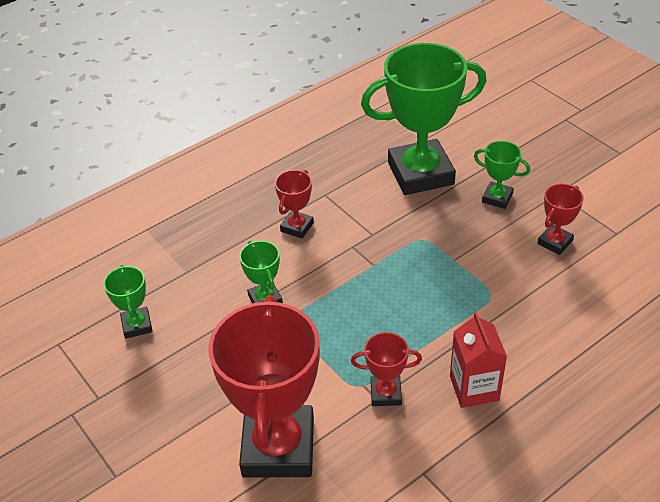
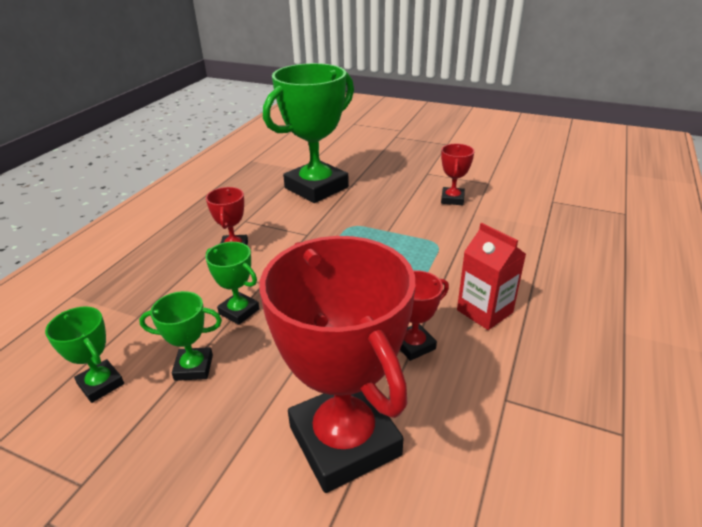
camera: 30 degrees left, 10 degrees down
green trophy [474,141,530,209] -> green trophy moved to [139,291,222,381]

